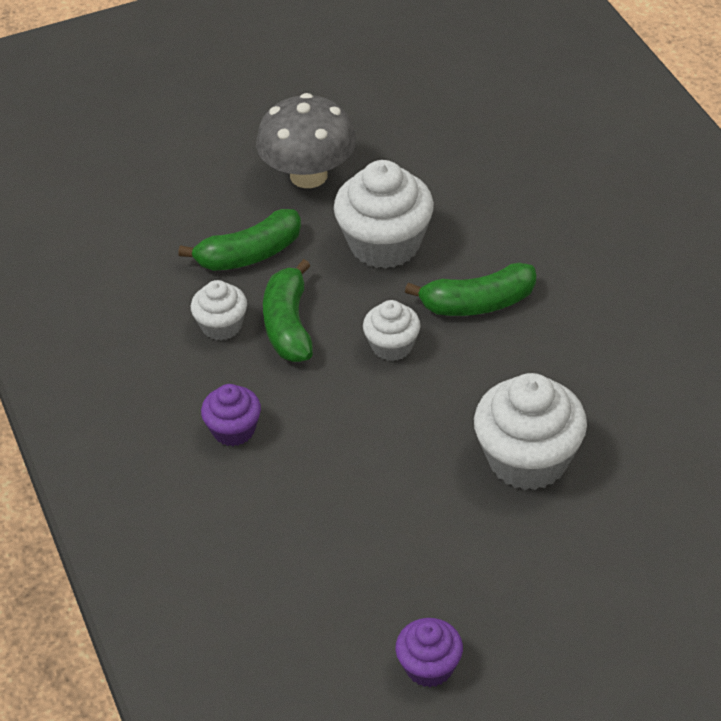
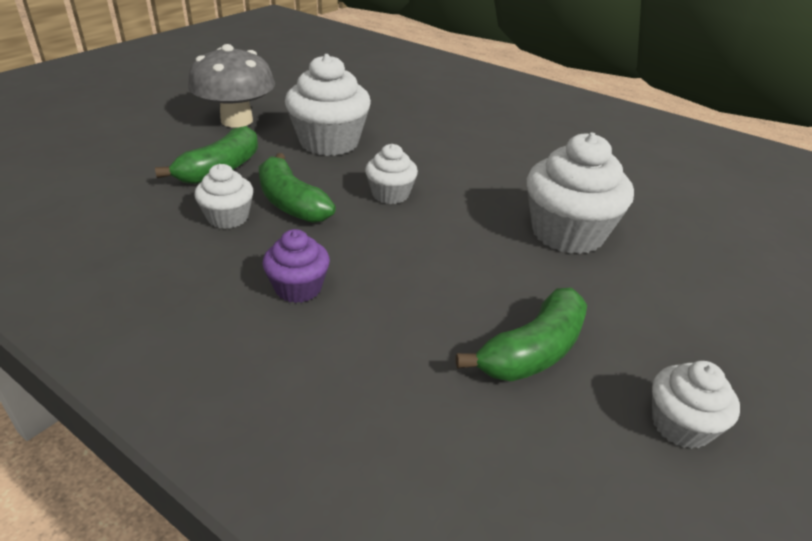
camera: 35 degrees left, 10 degrees down
purple cupcake [395,618,463,687] -> white cupcake [652,361,740,449]
green banana [405,263,536,316] -> green banana moved to [456,288,587,381]

